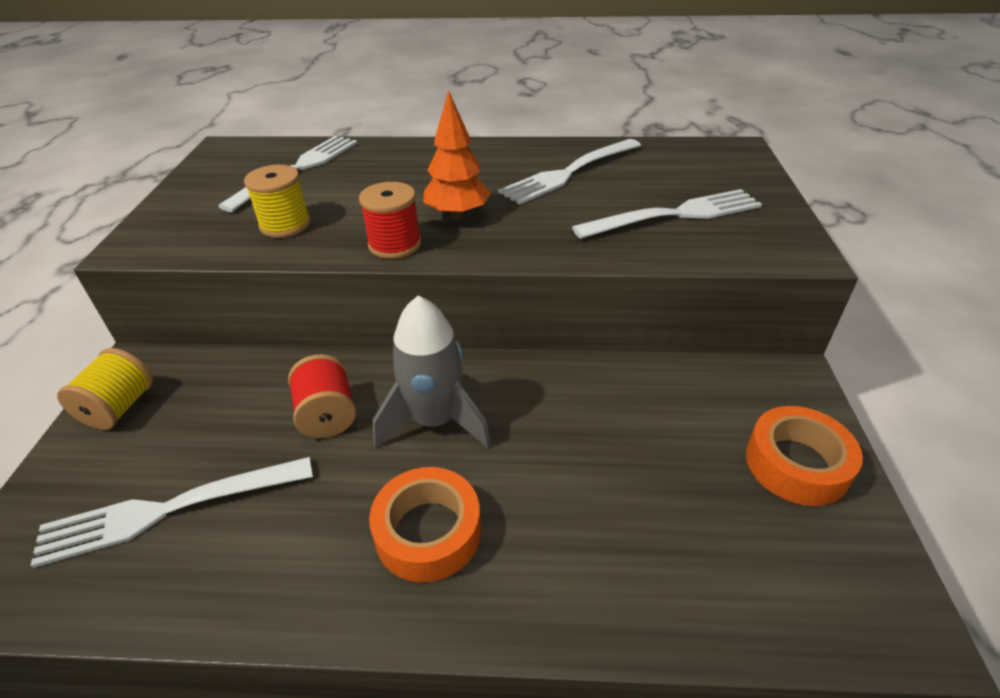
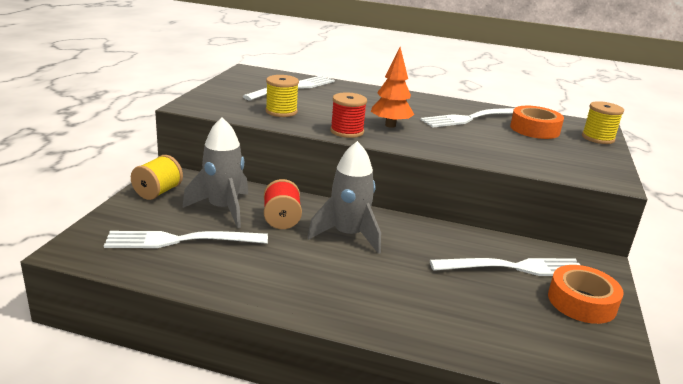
camera: 10 degrees right, 15 degrees down
orange tape [369,467,481,582] -> orange tape moved to [510,106,564,139]
white fork [572,189,762,239] -> white fork moved to [430,258,580,276]
none -> grey rocket [182,117,248,228]
none -> yellow spool [582,101,624,144]

